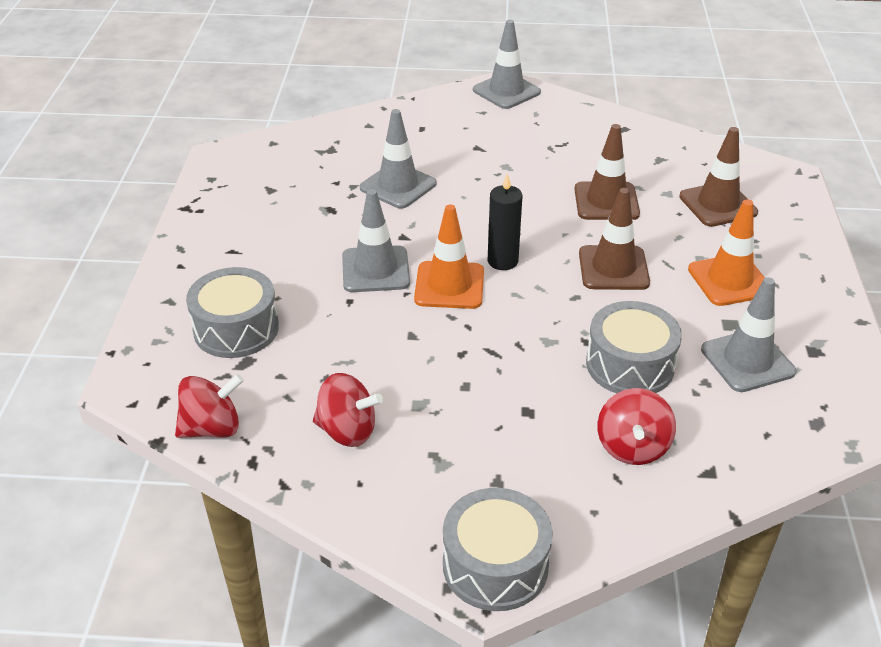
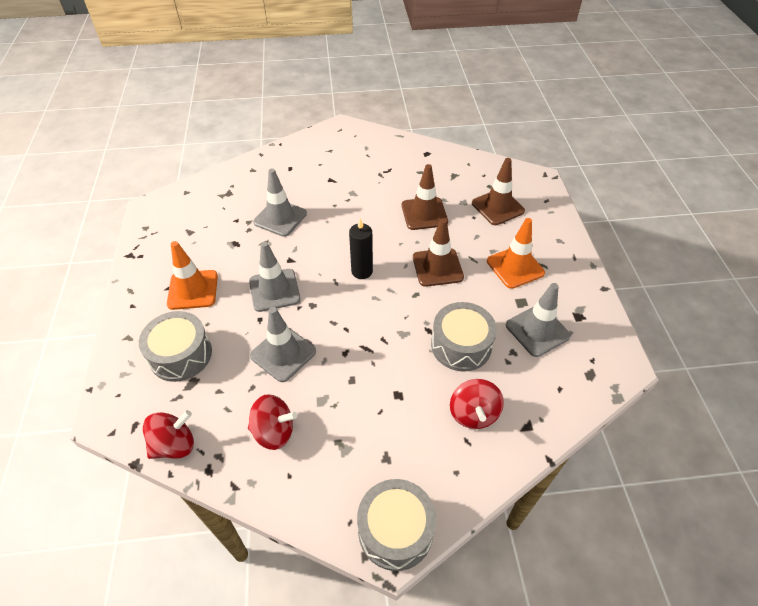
camera: 10 degrees left, 10 degrees up
orange traffic cone [414,204,484,309] -> orange traffic cone moved to [167,241,218,310]
grey traffic cone [473,20,541,109] -> grey traffic cone moved to [250,307,316,382]

